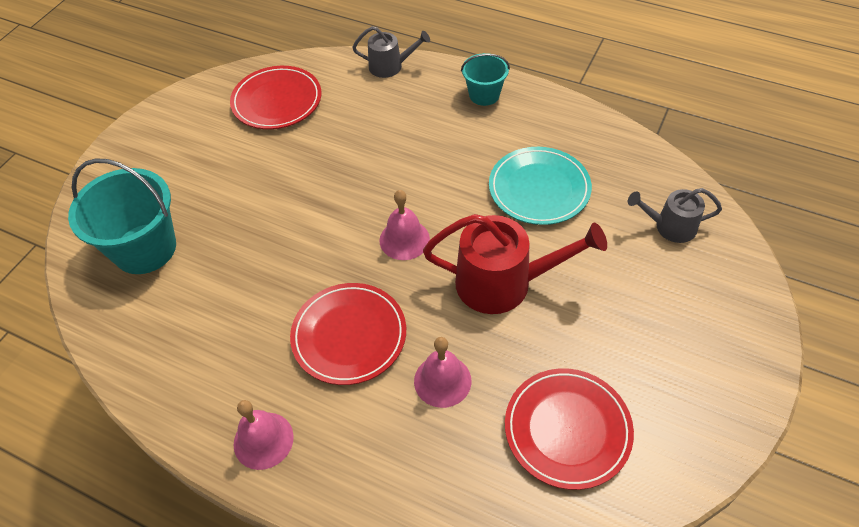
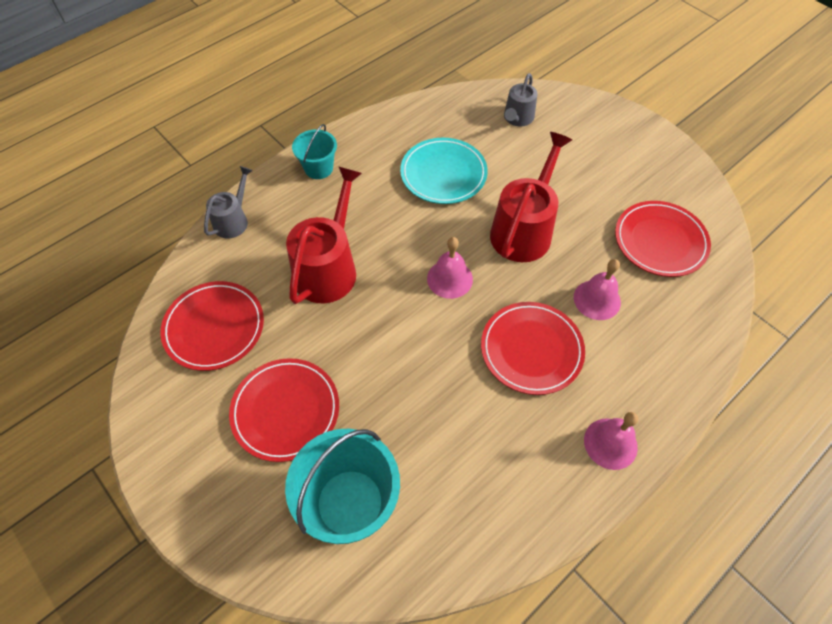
camera: 70 degrees left, 5 degrees up
none -> red plate [229,358,339,462]
none -> red watering can [286,166,362,304]

